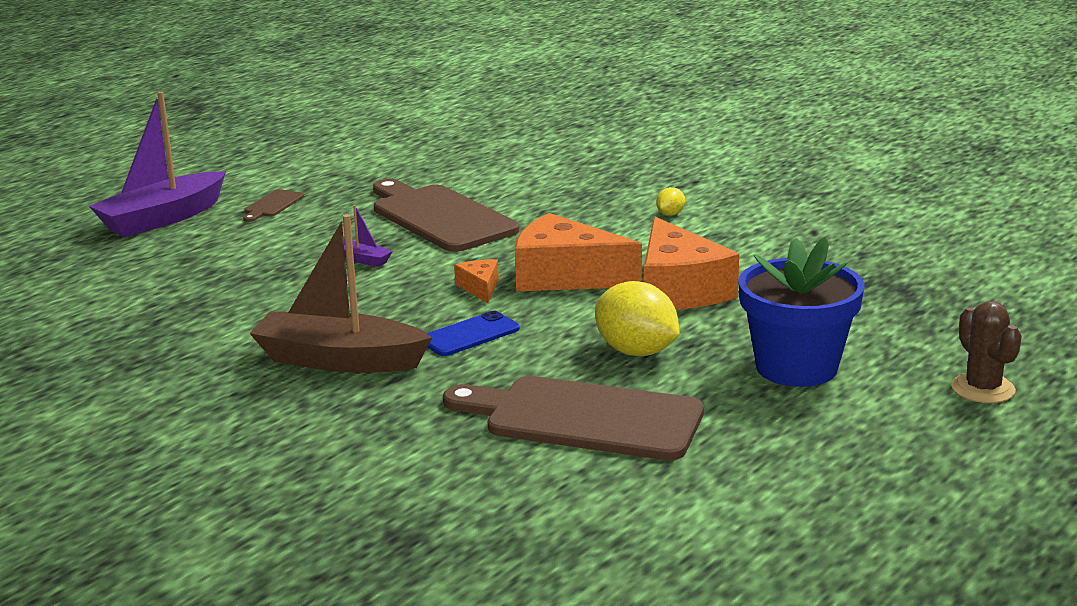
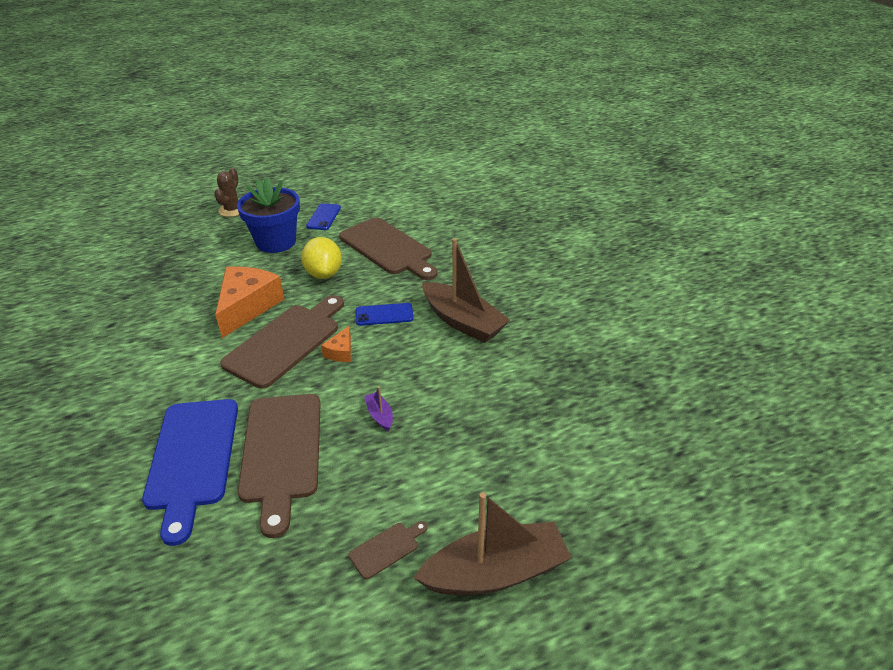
camera: 150 degrees left, 15 degrees up
purple boat [89,91,226,237] -> brown boat [413,492,571,595]
orange cheese [515,213,642,291] -> brown cutting board [220,295,344,389]
yellow lemon [656,187,685,216] -> none
none -> blue cutting board [142,399,238,546]
none -> blue phone [306,203,341,230]

